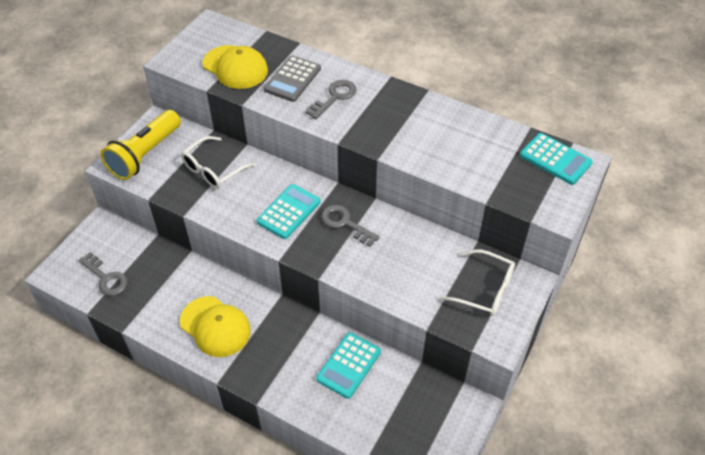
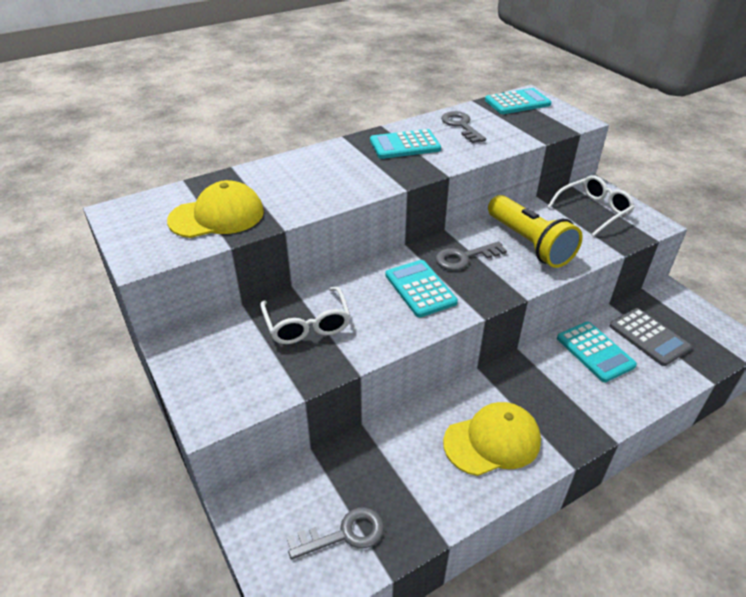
camera: 60 degrees left, 10 degrees down
yellow flashlight [101,110,181,180] -> yellow flashlight moved to [488,195,583,268]
grey calculator [264,55,321,102] -> grey calculator moved to [610,308,691,366]
grey key [305,80,356,119] -> grey key moved to [441,111,486,143]
none -> turquoise calculator [370,129,441,159]

